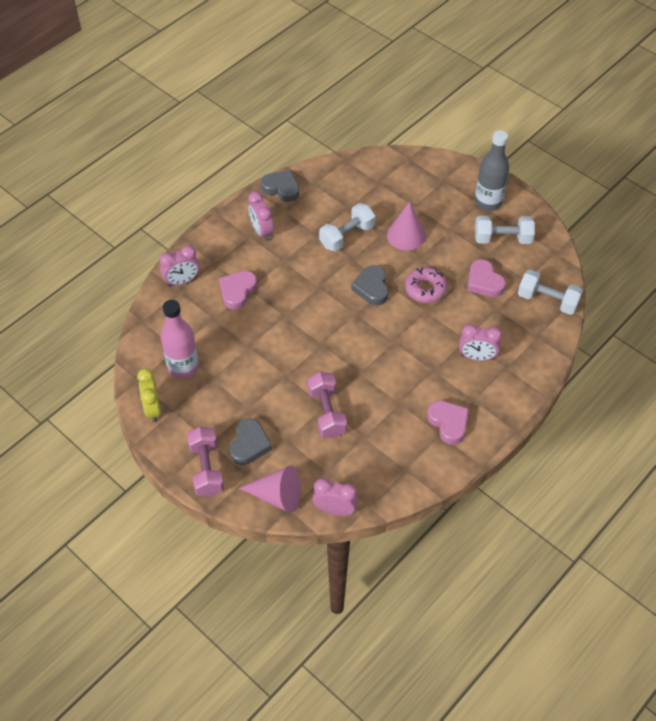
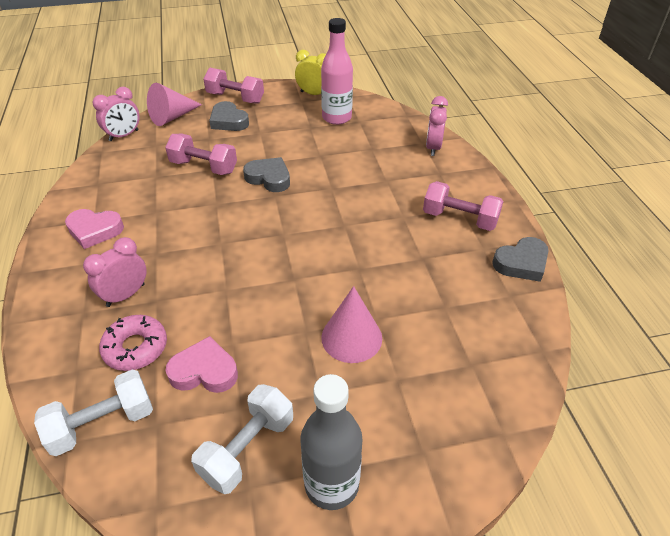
camera: 125 degrees right, 10 degrees down
pink heart [219,271,257,310] -> none
pink clock [248,192,274,241] -> pink dumbbell [423,181,504,231]
white dumbbell [319,203,376,251] -> none
grey heart [351,265,388,305] -> grey heart moved to [243,157,290,192]
pink donut [405,267,447,303] -> pink donut moved to [99,315,167,371]

